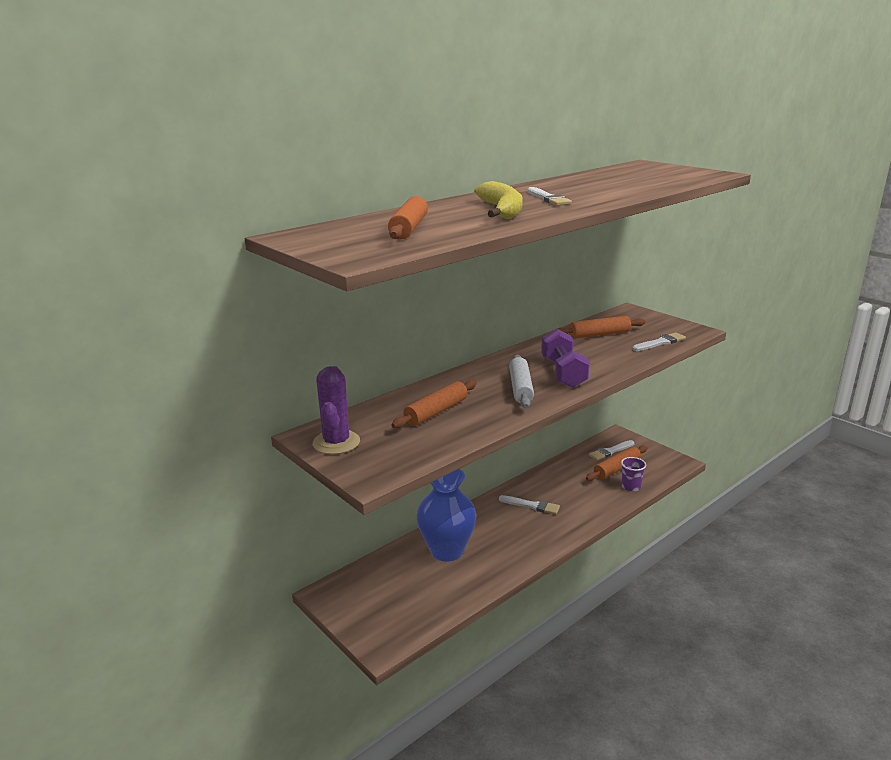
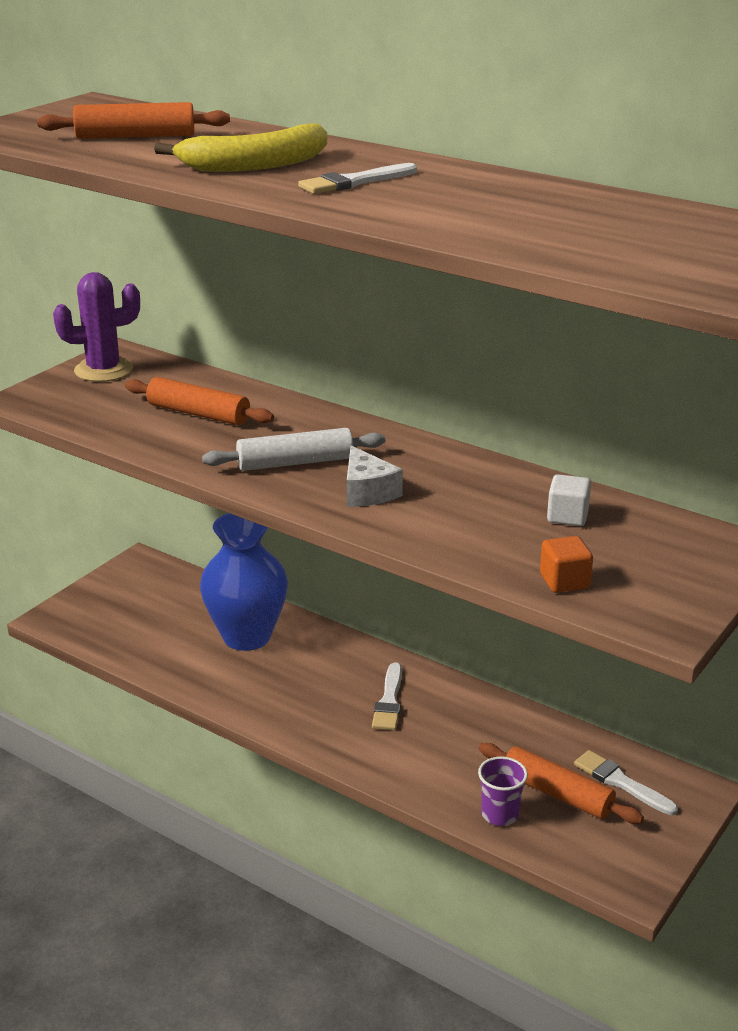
camera: 75 degrees right, 5 degrees up
purple dumbbell [541,329,590,388] -> white cheese [347,446,403,507]
orange rolling pin [557,316,646,339] -> white cube [547,474,591,526]
white brush [632,332,686,351] -> orange cube [540,536,593,593]

